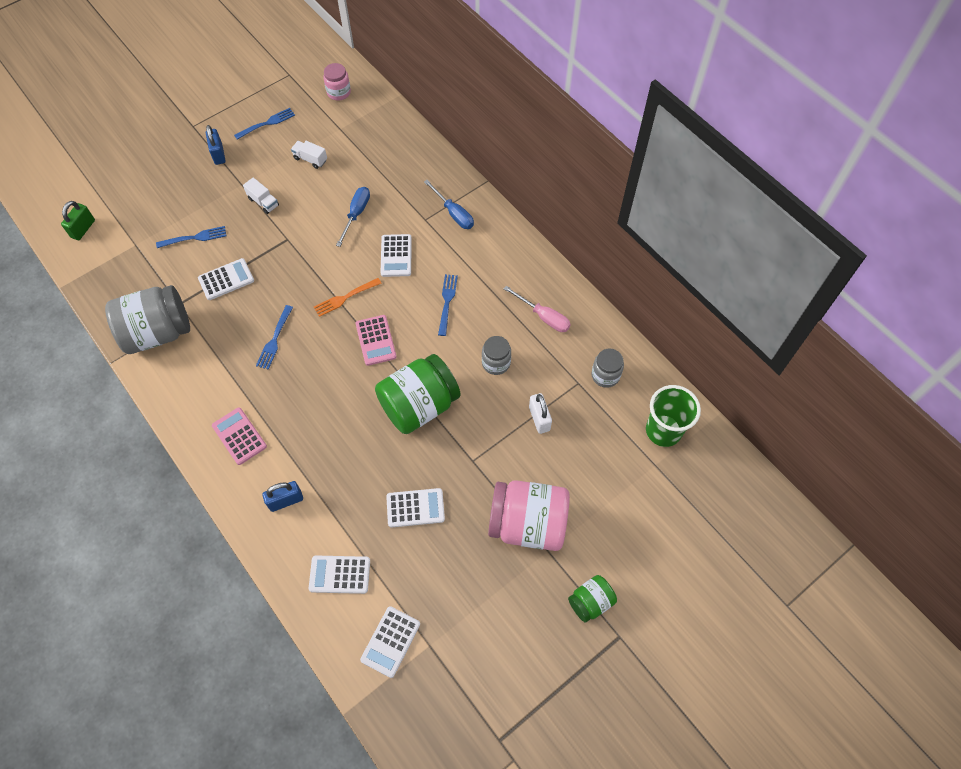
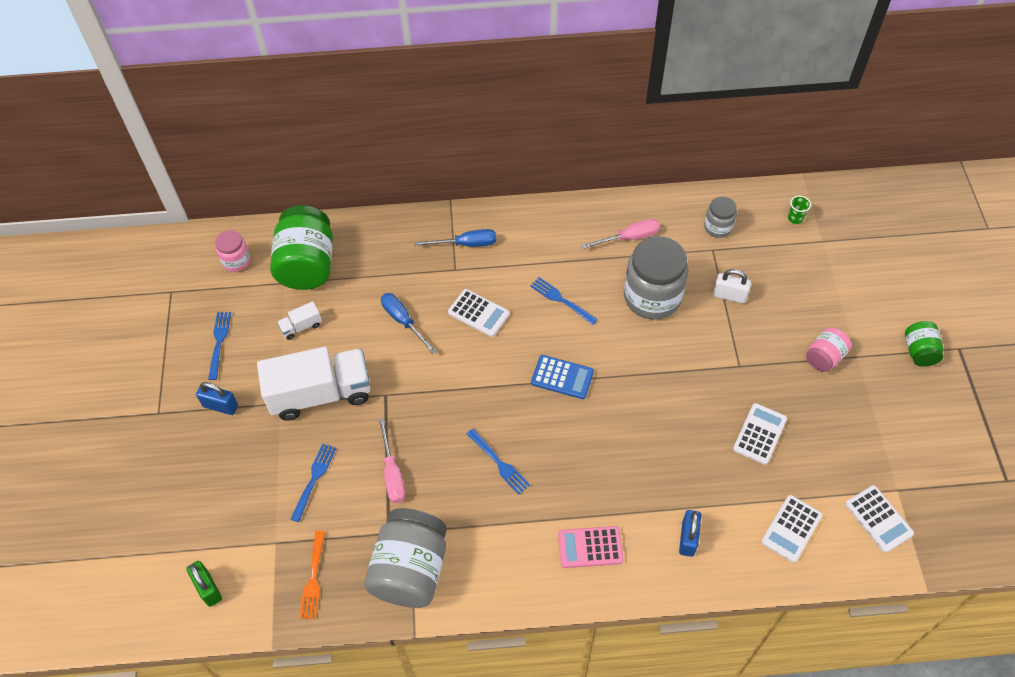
camera: 55 degrees left, 5 degrees down
white calculator [198,258,254,300] -> pink screwdriver [379,418,405,503]
white truck [243,177,279,214] -> white truck [257,347,370,421], size x2.40
orange fork [314,278,382,317] -> orange fork moved to [299,531,325,619]
pink calculator [356,315,397,366] -> blue calculator [531,355,594,399]
green jar [375,354,461,434] -> green jar moved to [270,205,333,290]
grey jar [482,336,511,375] -> grey jar [624,236,689,320], size x1.94
pink jar [488,480,570,551] -> pink jar [806,327,851,372], size x0.52
green cup [646,385,701,447] -> green cup [788,196,811,224], size x0.44

